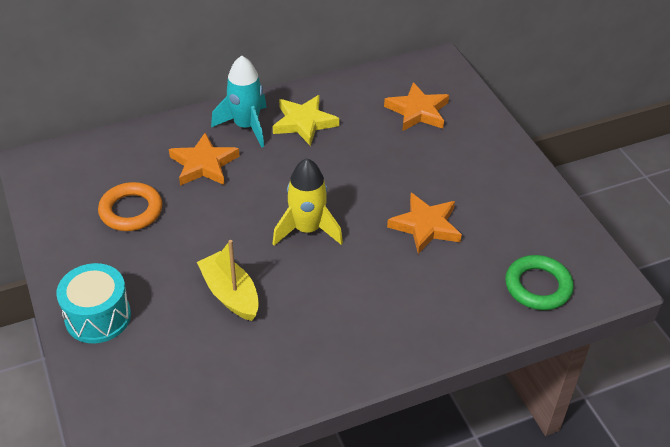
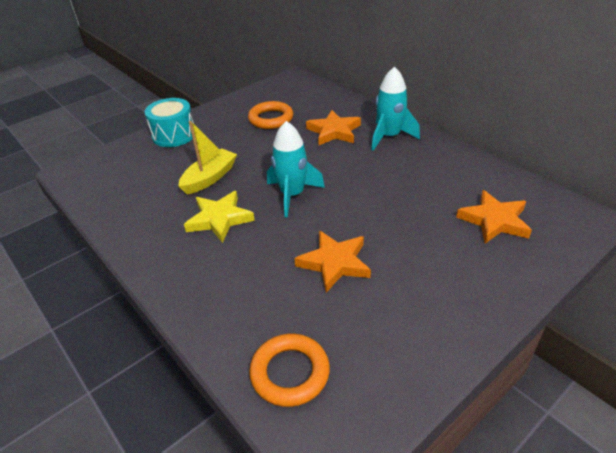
camera: 75 degrees right, 5 degrees down
yellow rocket [272,158,343,246] -> turquoise rocket [267,121,325,218]
yellow star [273,95,339,146] -> yellow star moved to [184,191,255,243]
green ring [505,255,574,310] -> orange ring [249,334,330,407]

